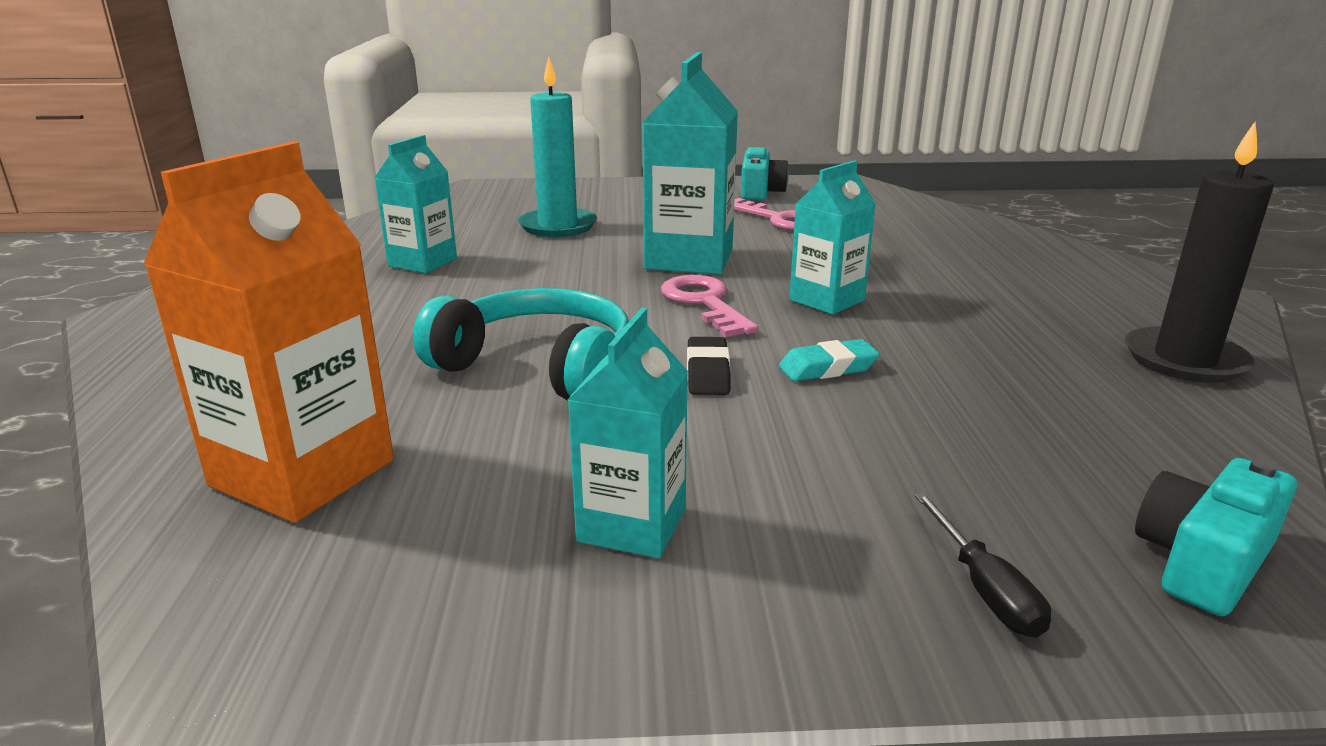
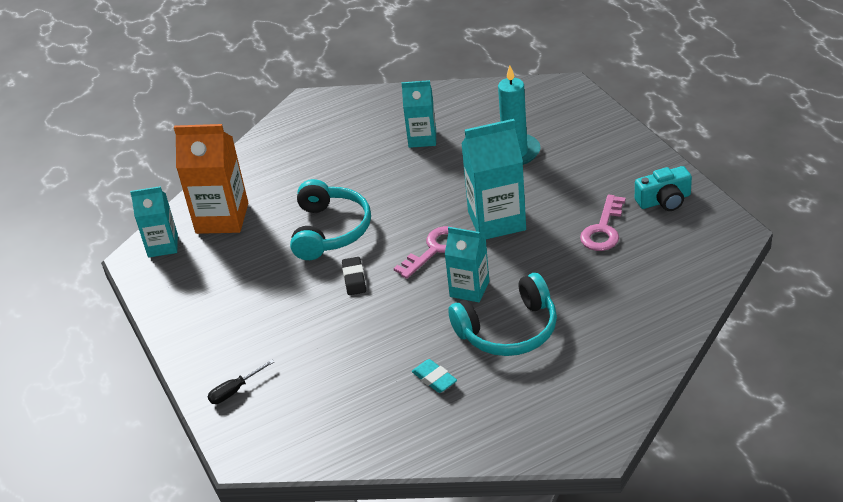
camera: 70 degrees right, 15 degrees up
turquoise carton [567,308,688,558] -> turquoise carton moved to [130,186,178,257]
black eraser [687,337,731,395] -> black eraser turned 75 degrees counterclockwise [342,257,366,295]
turquoise eraser [779,339,880,381] -> turquoise eraser moved to [412,359,457,393]
black candle [1125,122,1274,383] -> none
turquoise camera [1135,458,1297,616] -> none
none -> turquoise headphones [448,273,557,356]

